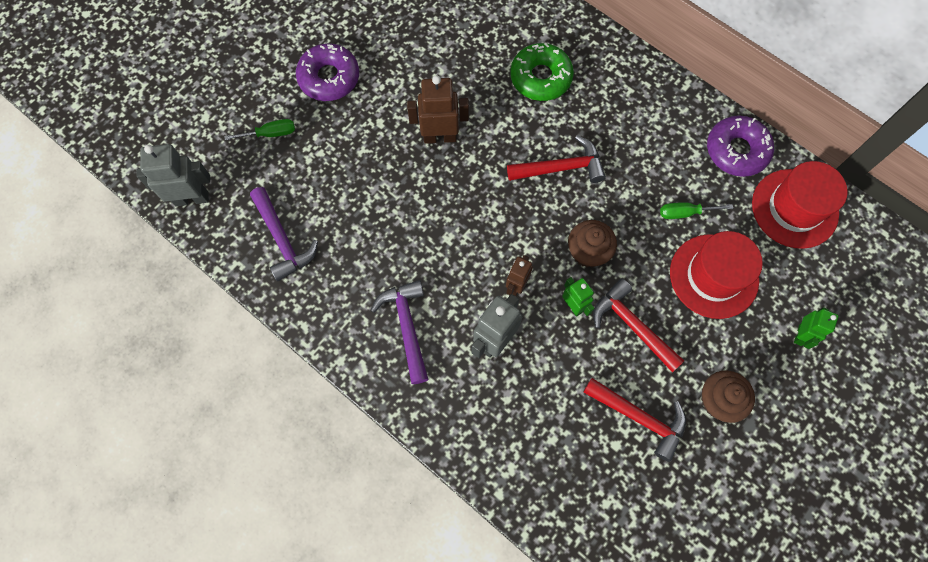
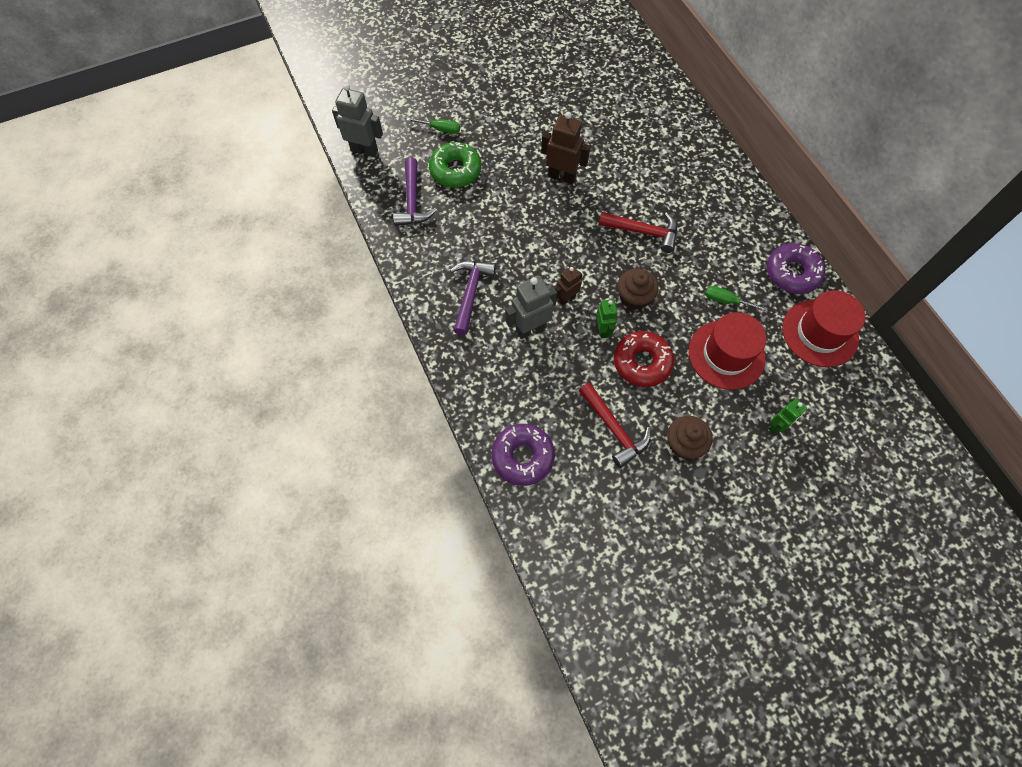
camera: 25 degrees right, 5 degrees down
purple donut [296,43,359,101] -> purple donut moved to [491,424,555,486]
green donut [510,43,574,101] -> green donut moved to [429,142,481,188]
red hammer [593,279,684,372] -> red donut [614,331,674,387]

